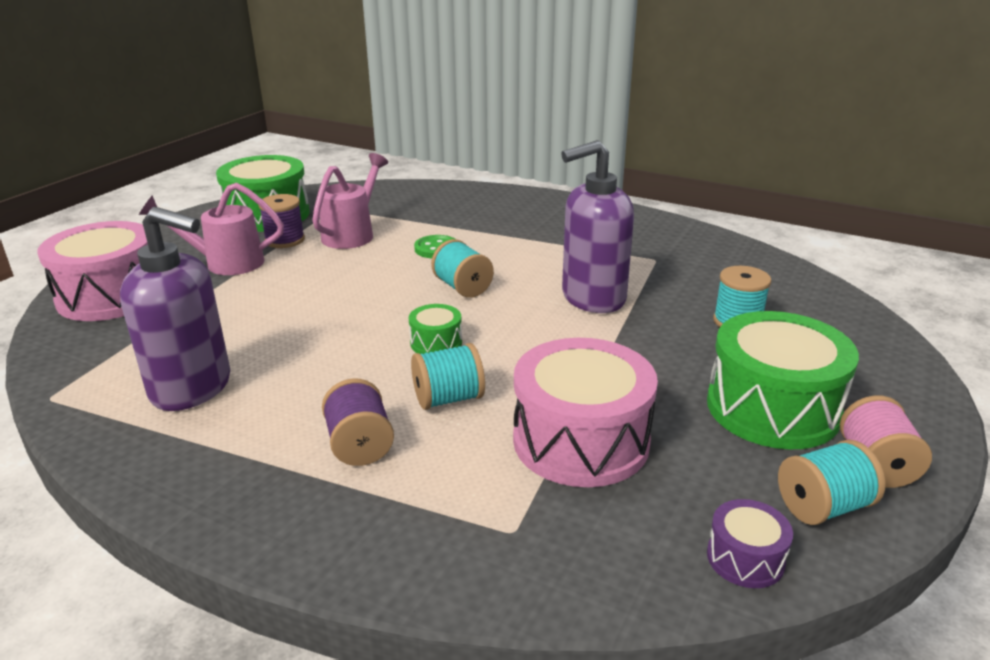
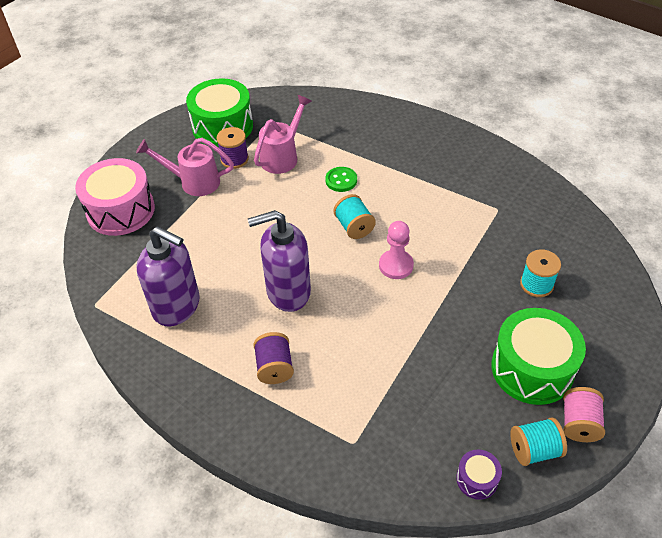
camera: 10 degrees right, 20 degrees up
green drum [409,304,462,354] -> none
turquoise spool [411,343,485,410] -> none
pink drum [513,338,658,487] -> none
purple soap dispenser [561,140,634,313] -> purple soap dispenser moved to [248,210,311,312]
none -> pink pawn [379,221,414,279]

